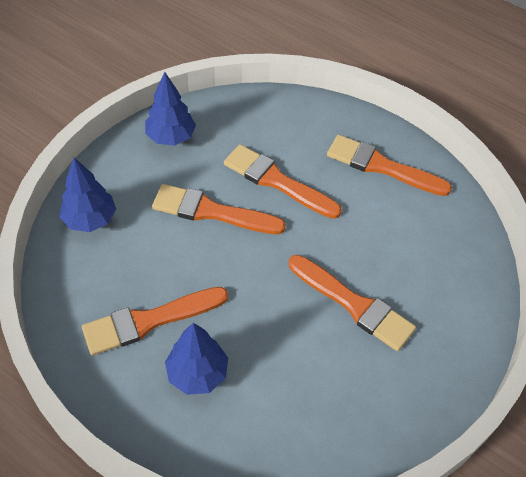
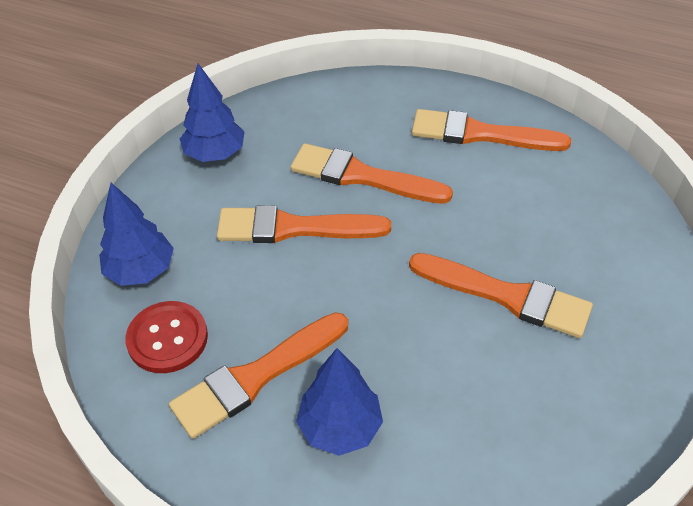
camera: 10 degrees left, 5 degrees down
none -> red button [125,301,208,373]

